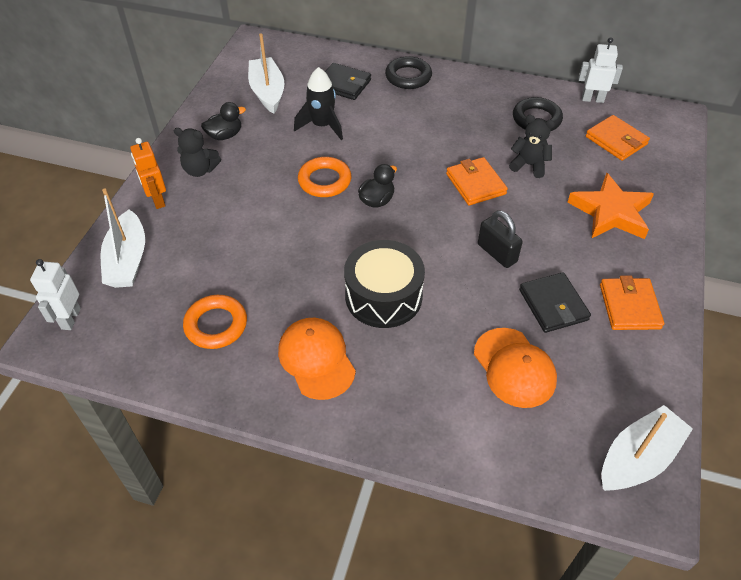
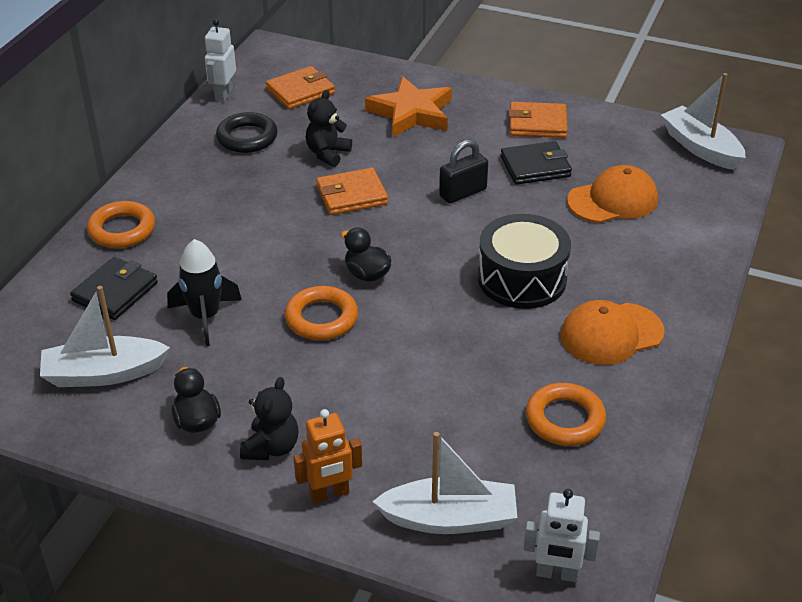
camera: 85 degrees left, 10 degrees down
black ring [385,56,432,89] -> orange ring [87,201,155,248]

